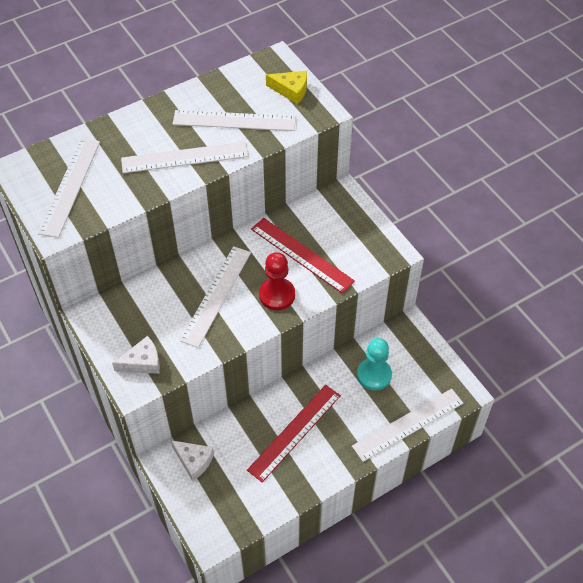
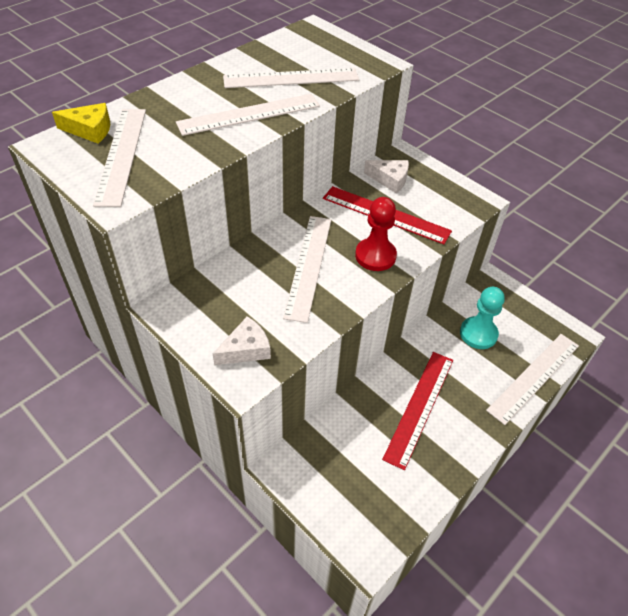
camera: 15 degrees left, 5 degrees down
white cheese [171,440,214,481] -> white cheese moved to [364,160,409,193]
yellow cheese [266,71,307,104] -> yellow cheese moved to [52,103,110,144]

